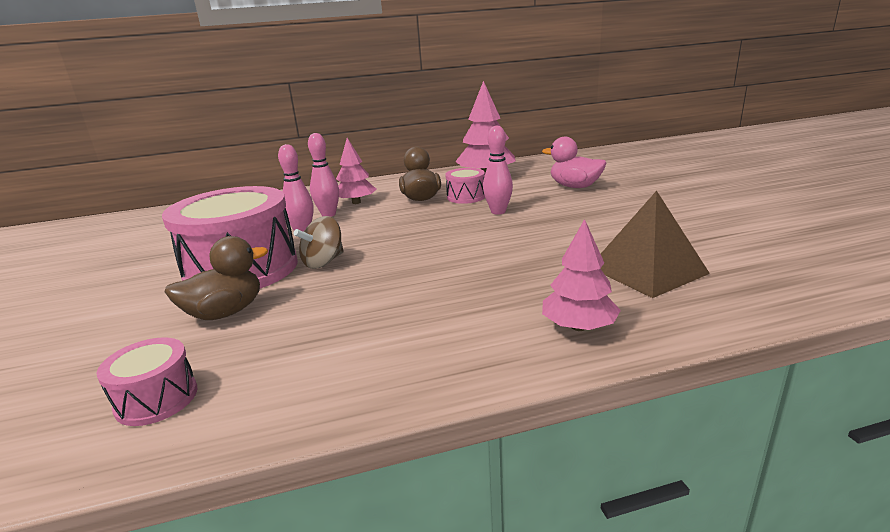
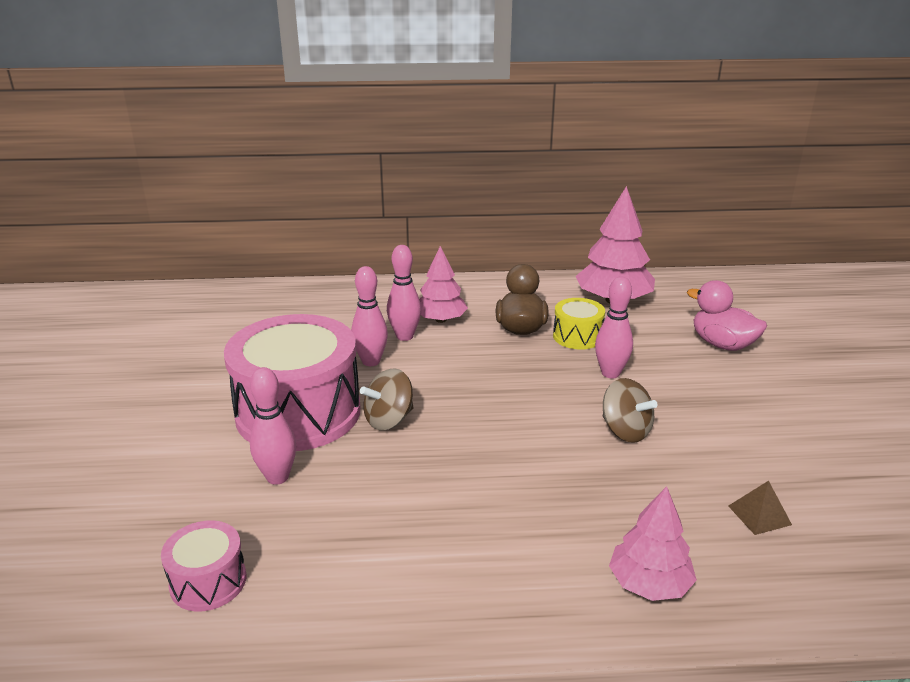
camera: 10 degrees right, 5 degrees up
brown duck [165,236,268,320] -> pink bowling pin [250,367,296,485]
pink drum [445,168,485,204] -> yellow drum [553,298,605,350]
brown pyramid [600,191,710,298] -> brown pyramid [729,481,792,535], size x0.45
none -> brown spinning top [603,378,658,443]

